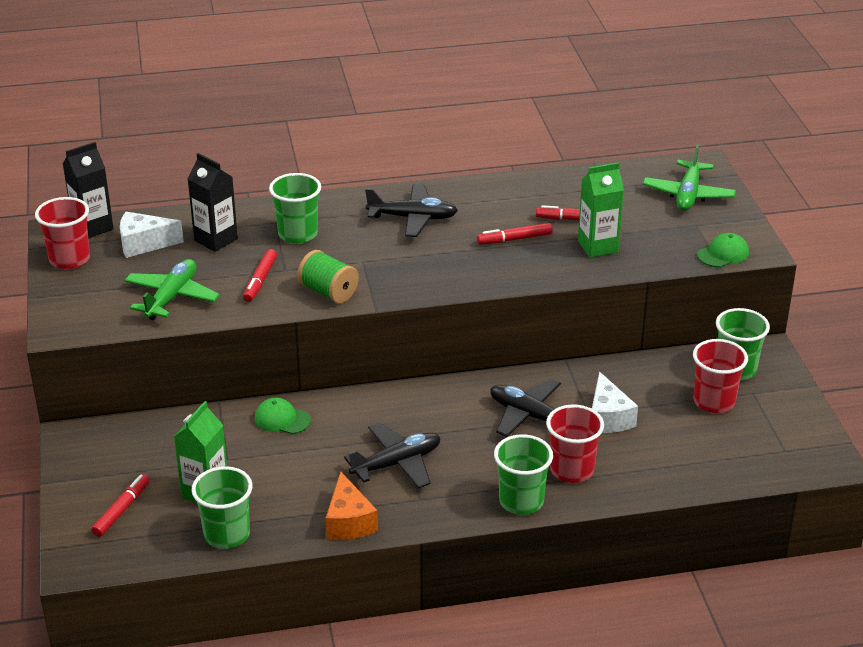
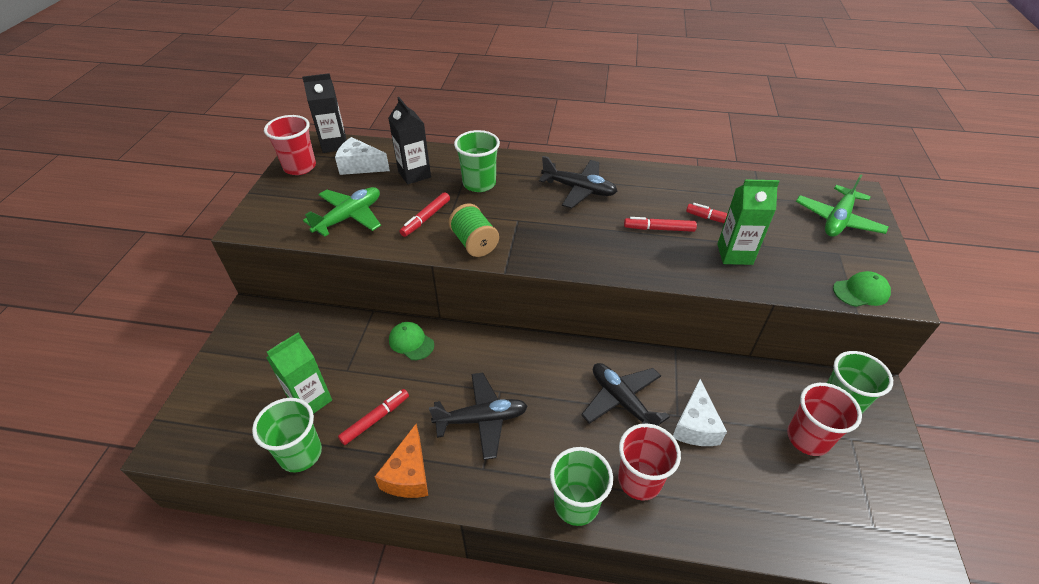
camera: 20 degrees right, 10 degrees up
red marker [91,474,150,537] -> red marker moved to [338,389,409,445]

